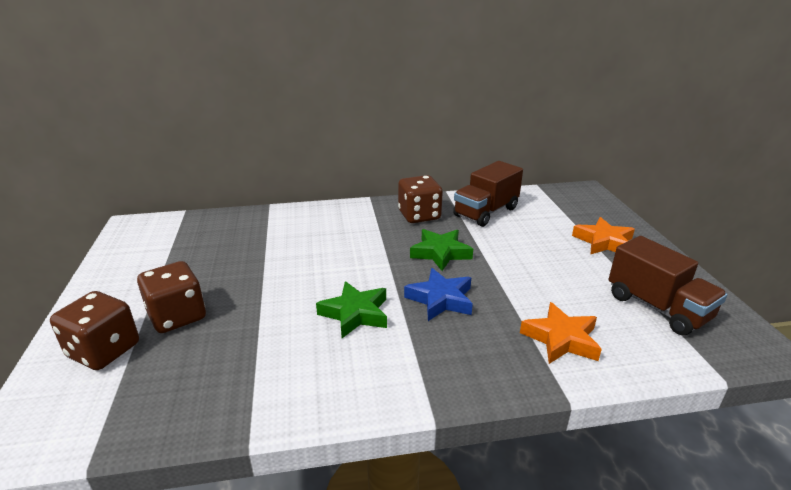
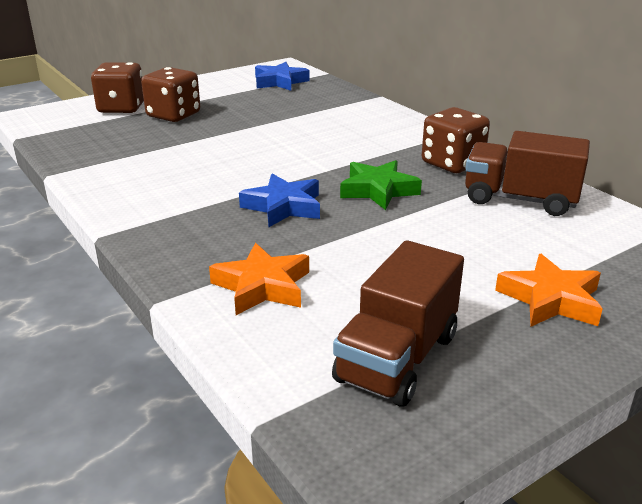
camera: 65 degrees right, 0 degrees up
green star [316,281,387,338] -> none
none -> blue star [255,62,310,91]

